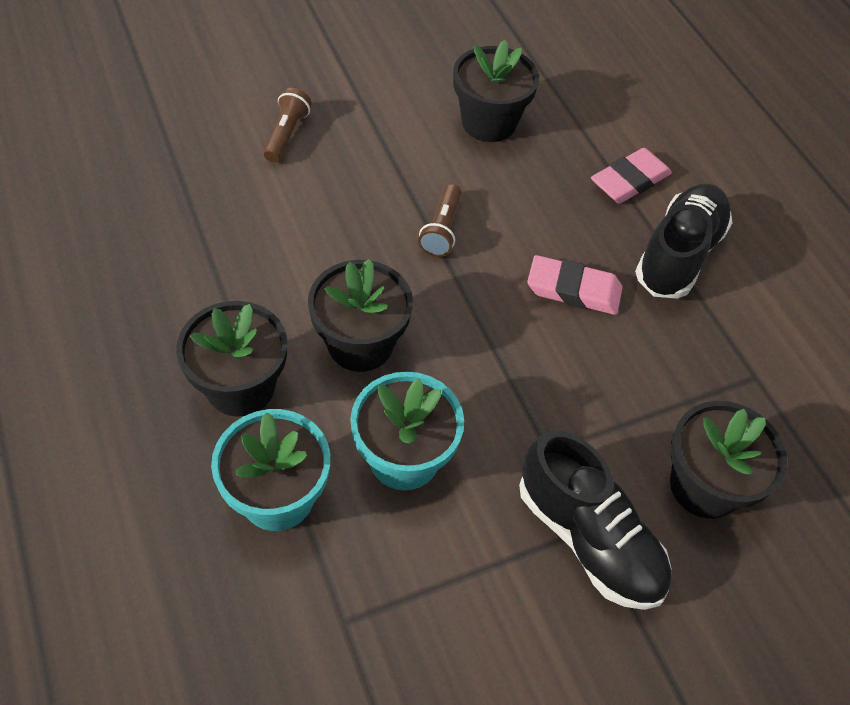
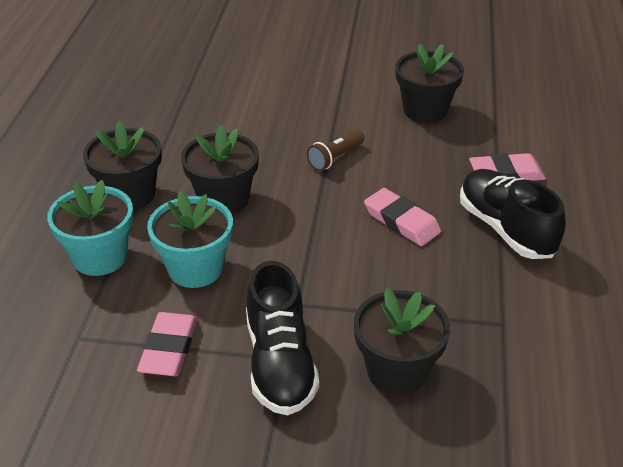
camera: 35 degrees right, 15 degrees down
brown flashlight [263,88,312,162] -> none
black shoe [635,183,733,299] -> black shoe turned 90 degrees counterclockwise [460,169,566,259]
none -> pink eraser [137,312,197,376]

